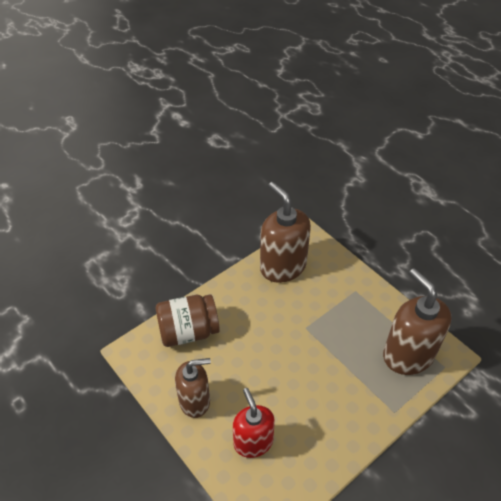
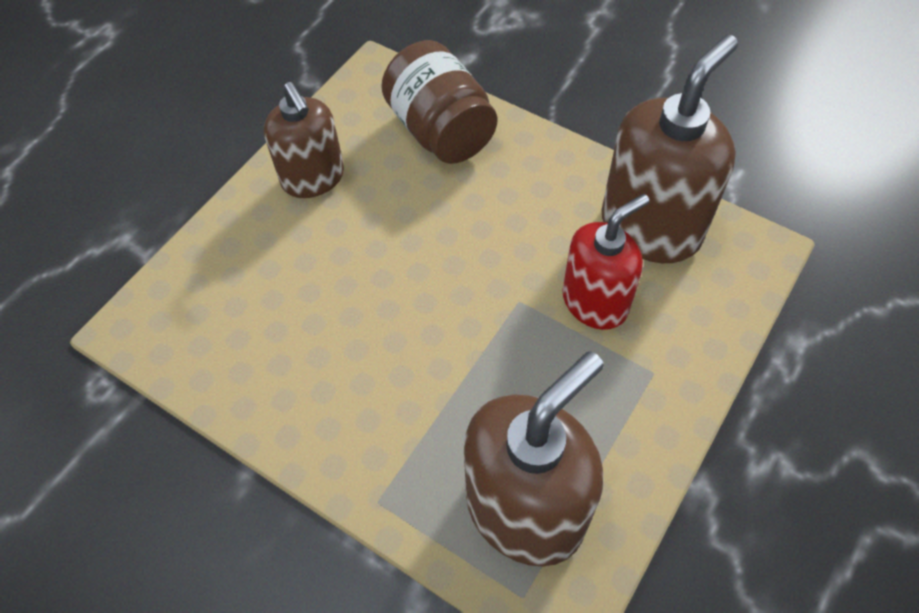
camera: 75 degrees right, 10 degrees up
red soap dispenser [233,388,275,458] -> red soap dispenser moved to [563,194,649,330]

